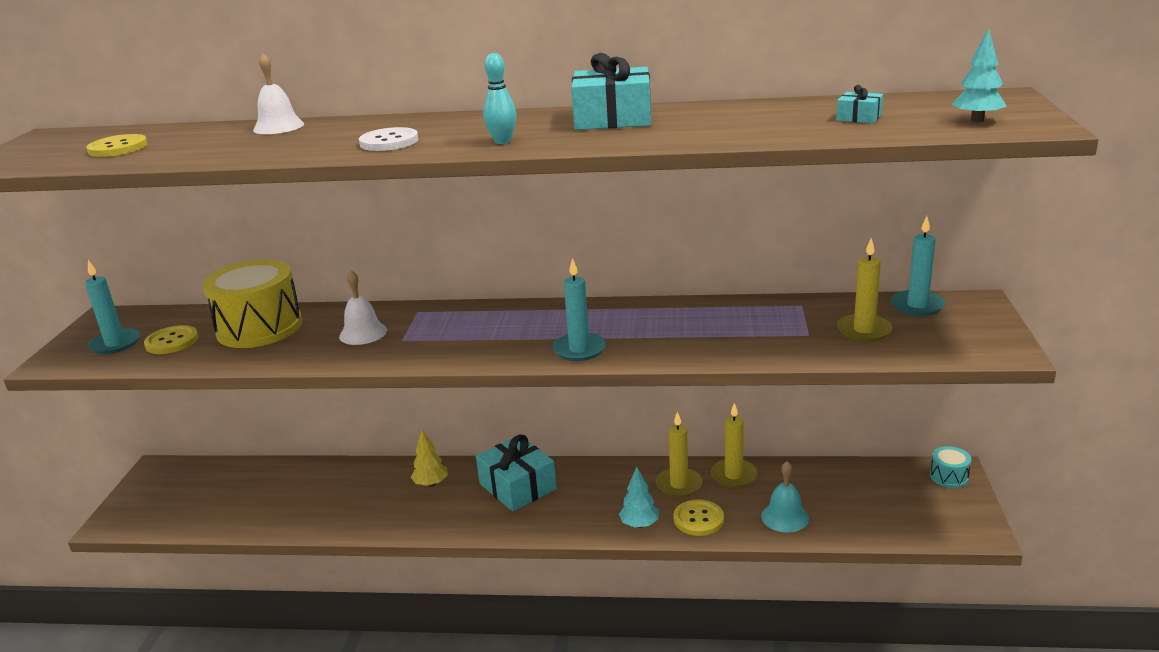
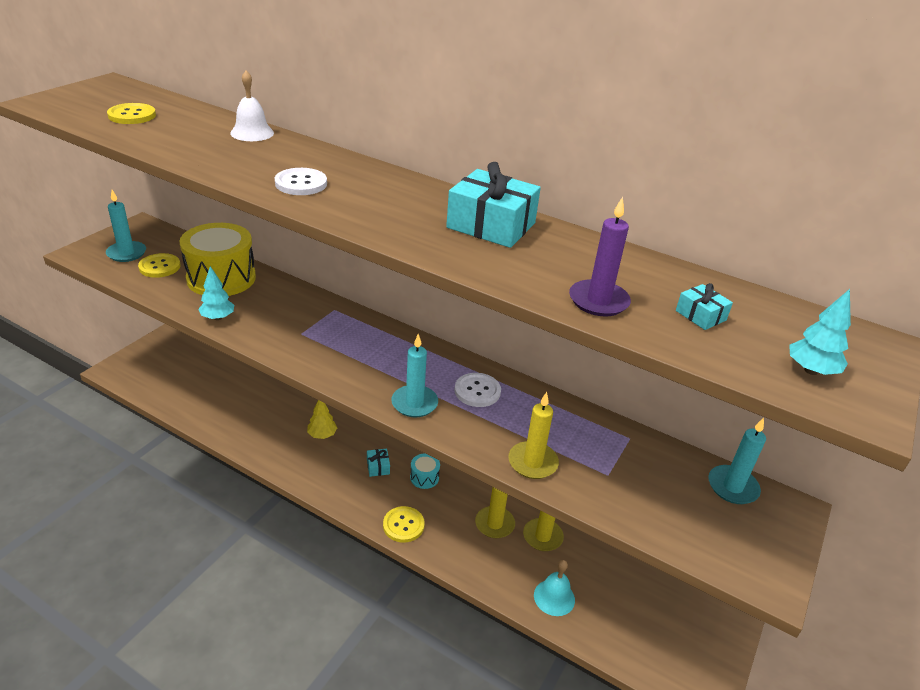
camera: 20 degrees right, 10 degrees up
white bell [339,270,387,345] -> none
turquoise gift [476,434,557,511] -> turquoise gift [367,449,390,477], size x0.47
turquoise bowling pin [483,53,516,144] -> none
turquoise tree [619,467,659,528] -> turquoise tree moved to [198,266,234,320]
yellow button [674,499,724,536] -> yellow button moved to [383,506,425,543]
yellow candle [837,238,893,342] -> yellow candle moved to [508,392,559,479]
turquoise drum [930,446,971,488] -> turquoise drum moved to [410,454,440,489]
none -> white button [455,373,501,407]
none -> purple candle [569,197,631,317]

